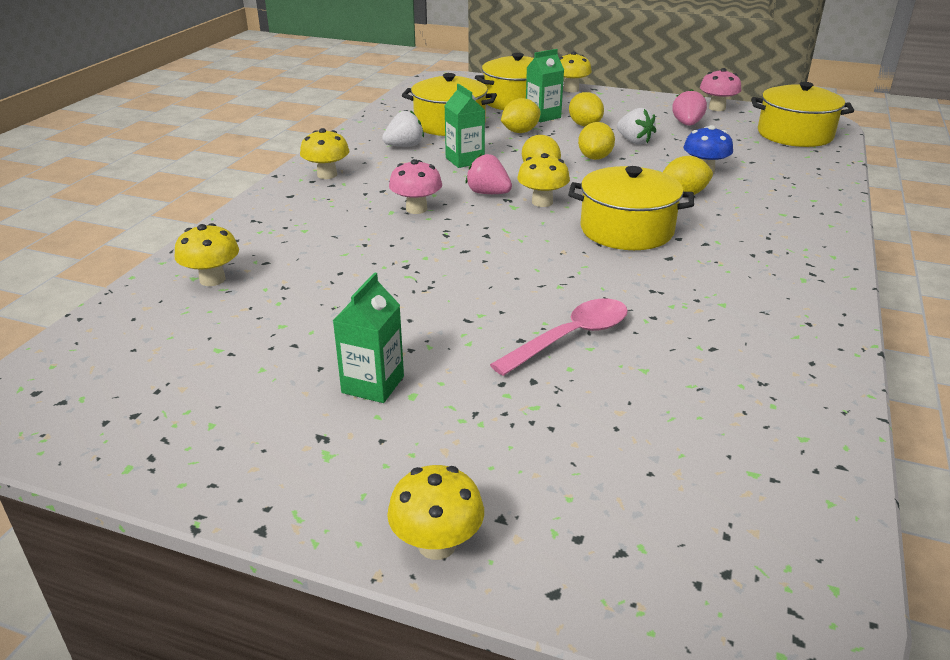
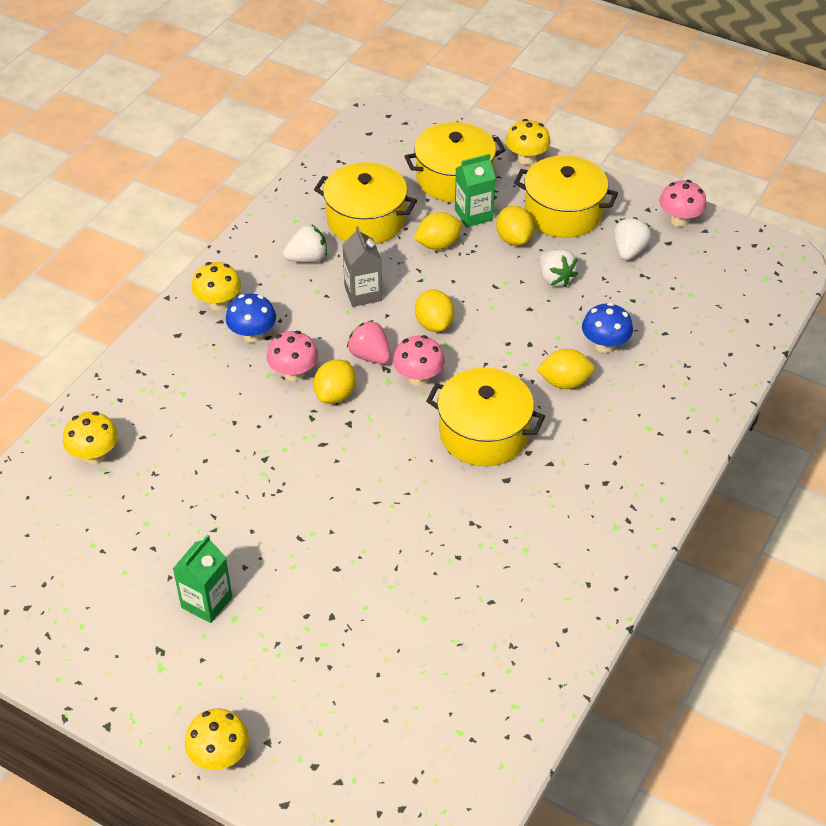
camera: 10 degrees right, 15 degrees up
green carton [444,84,485,168] -> grey carton [343,226,382,307]
pink spoon [490,298,628,376] -> none
yellow mushroom [517,153,570,207] -> pink mushroom [393,335,445,386]
yellow lemon [578,122,615,160] -> yellow lemon moved to [314,359,356,404]
pink strawberry [672,89,707,126] -> white strawberry [614,217,652,260]
yellow pot [751,82,854,147] -> yellow pot moved to [514,155,618,238]
none -> blue mushroom [226,294,276,343]

